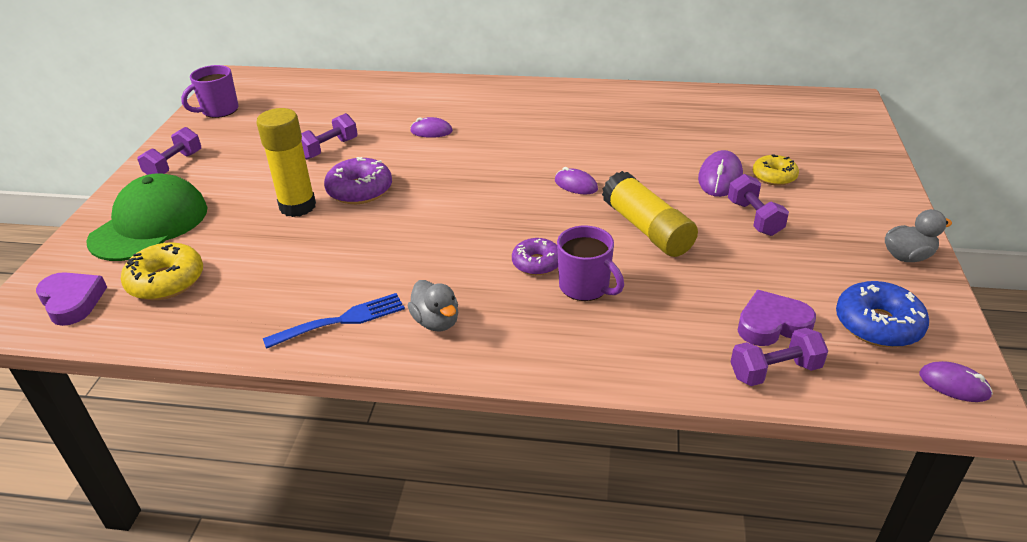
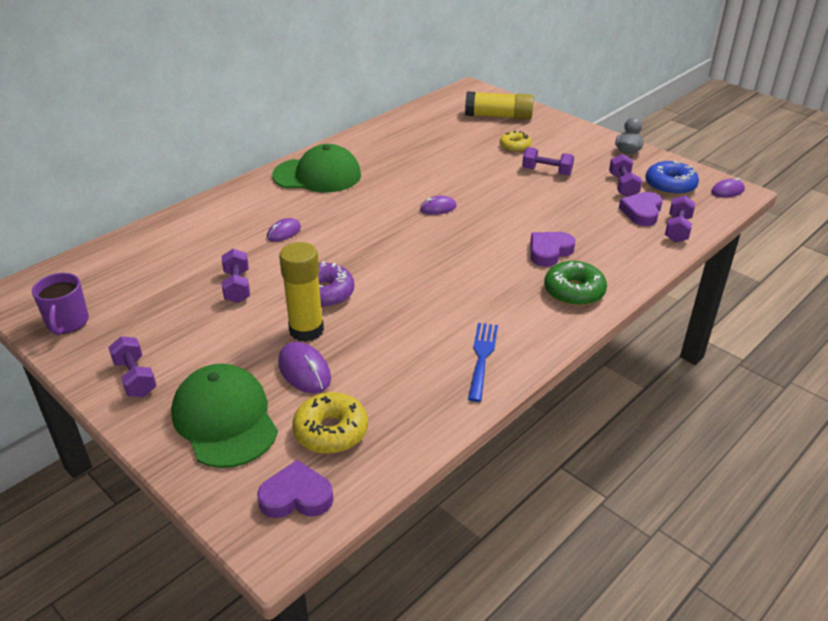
camera: 55 degrees left, 0 degrees up
grey duck [408,280,458,331] -> none
purple donut [512,238,558,275] -> none
purple mug [557,226,624,301] -> purple heart [530,232,575,267]
yellow glue stick [602,171,698,257] -> yellow glue stick moved to [465,91,534,120]
purple mouse [698,150,743,197] -> purple mouse moved to [278,342,331,393]
none -> green cap [272,144,361,193]
none -> green donut [544,261,607,306]
none -> purple dumbbell [609,154,642,197]

